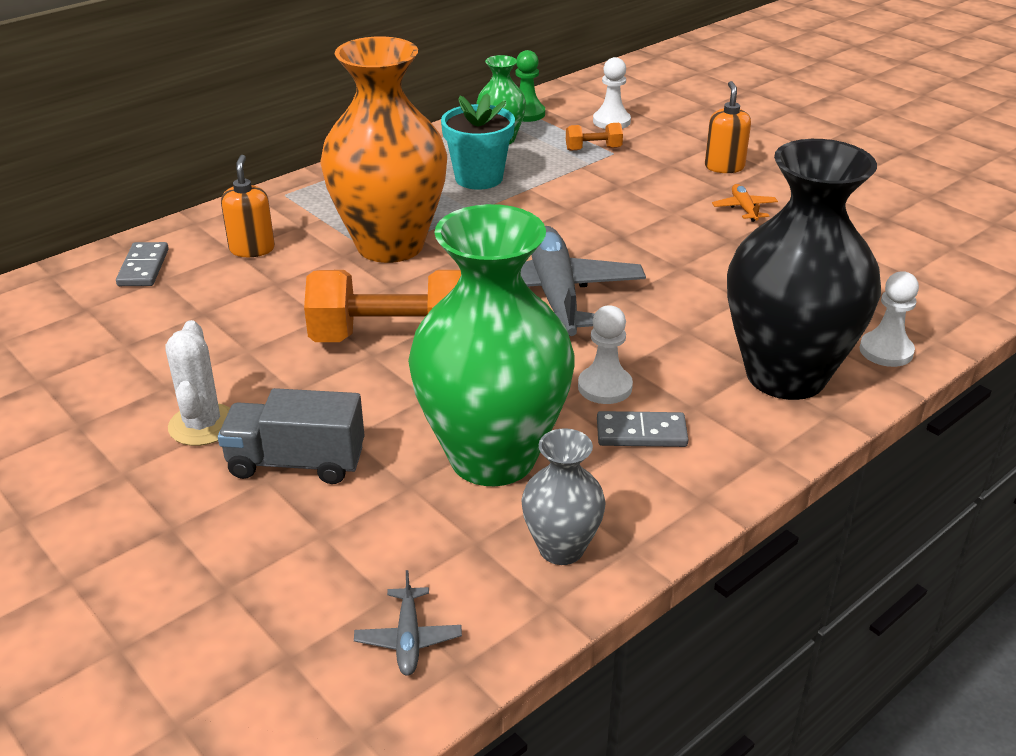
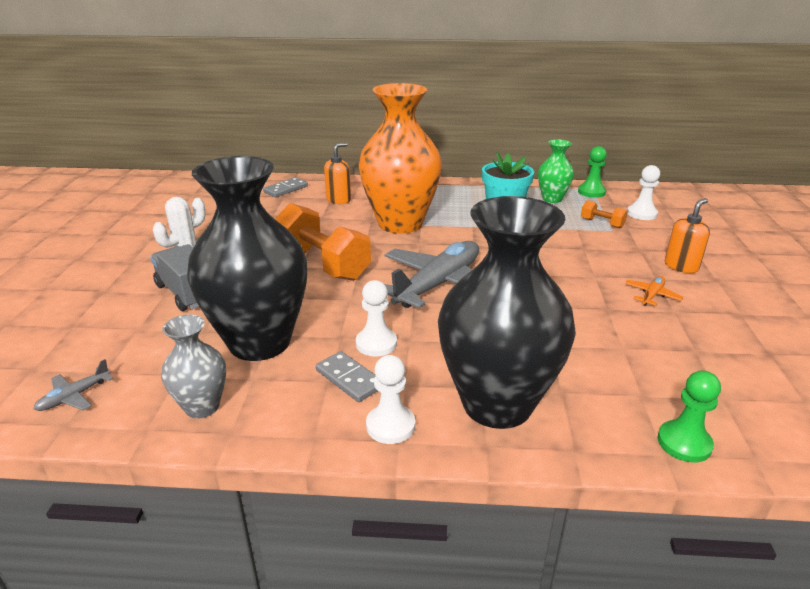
camera: 45 degrees right, 5 degrees down
green vase [408,204,575,486] -> black vase [187,156,308,361]
white pawn [860,271,919,367] -> white pawn moved to [366,355,415,444]
none -> green pawn [657,371,721,462]

